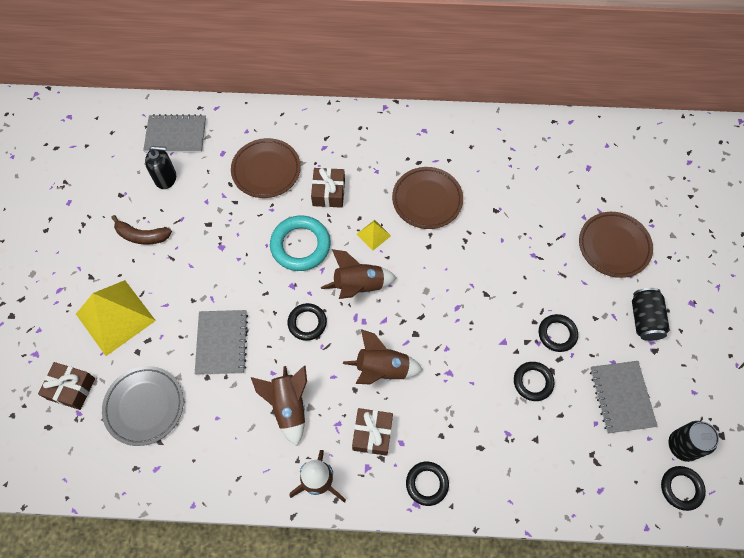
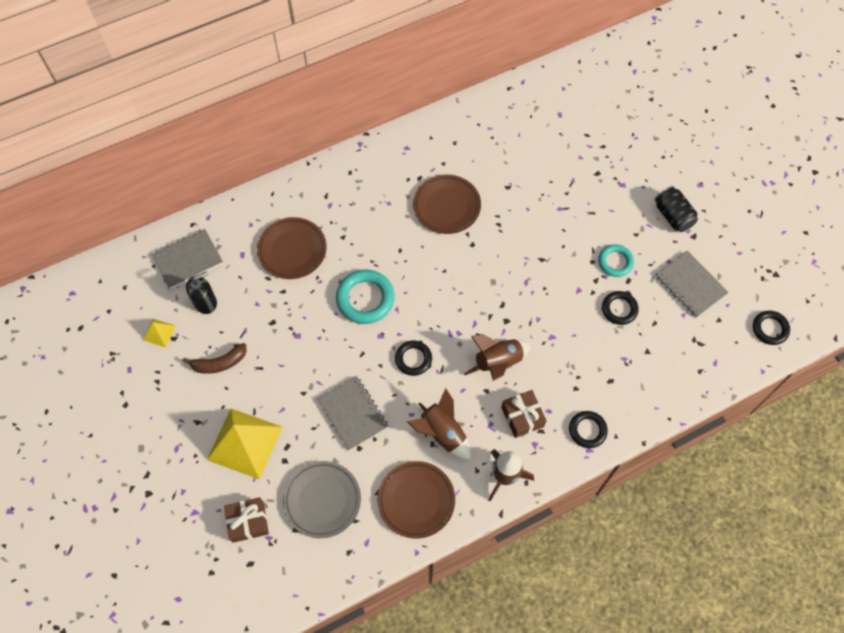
camera: 30 degrees left, 0 degrees up
brown gift [311,168,345,208] -> none
brown rocket [321,249,397,299] -> none
yellow pyramid [357,220,391,250] -> yellow pyramid moved to [143,319,176,347]
black ring [539,314,578,352] -> turquoise ring [598,244,634,277]
brown plate [579,212,653,278] -> brown plate moved to [378,461,455,539]
black can [668,421,719,462] -> none

